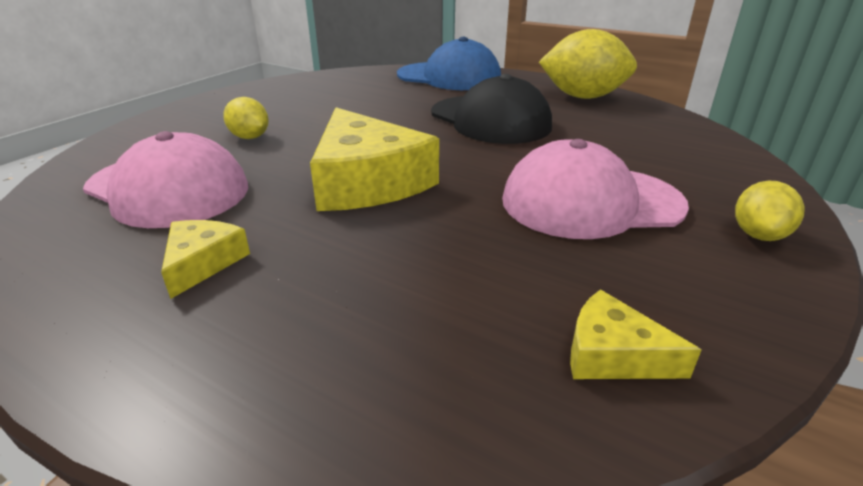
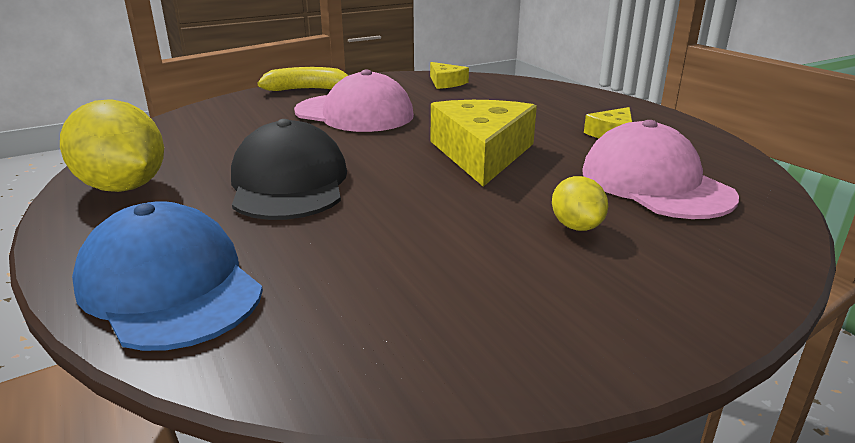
camera: 150 degrees left, 5 degrees down
yellow lemon [735,181,805,241] -> yellow banana [258,67,349,91]

